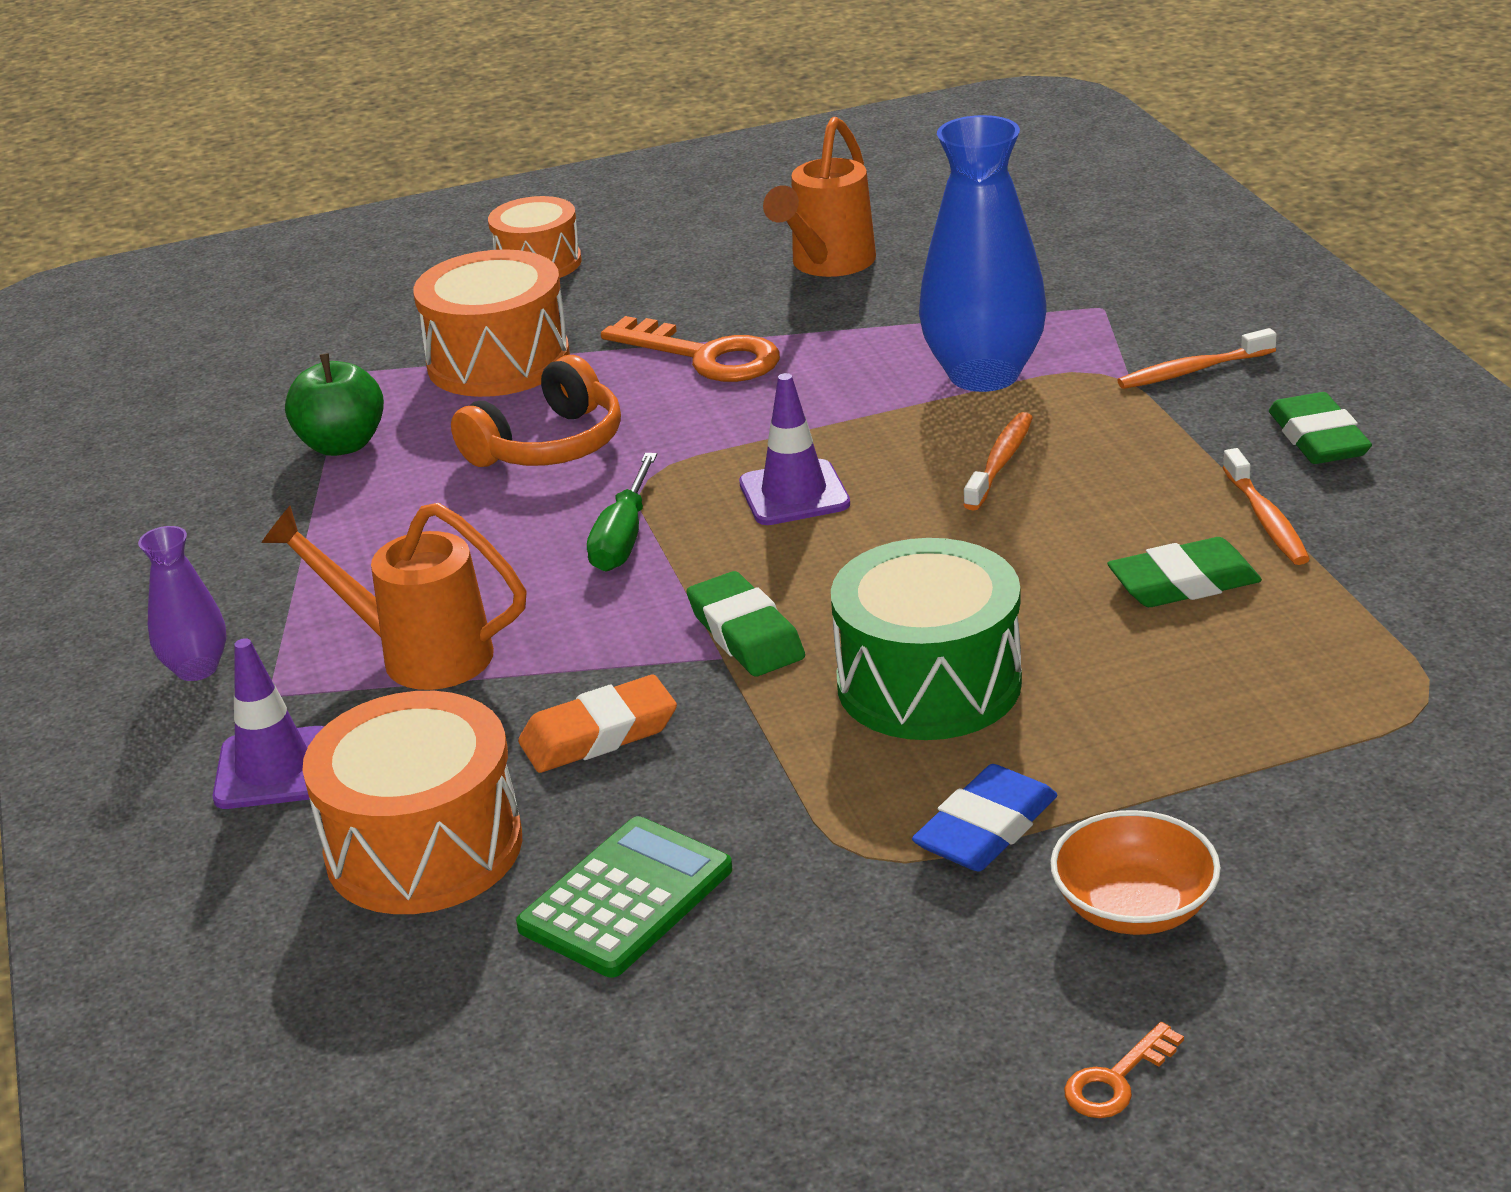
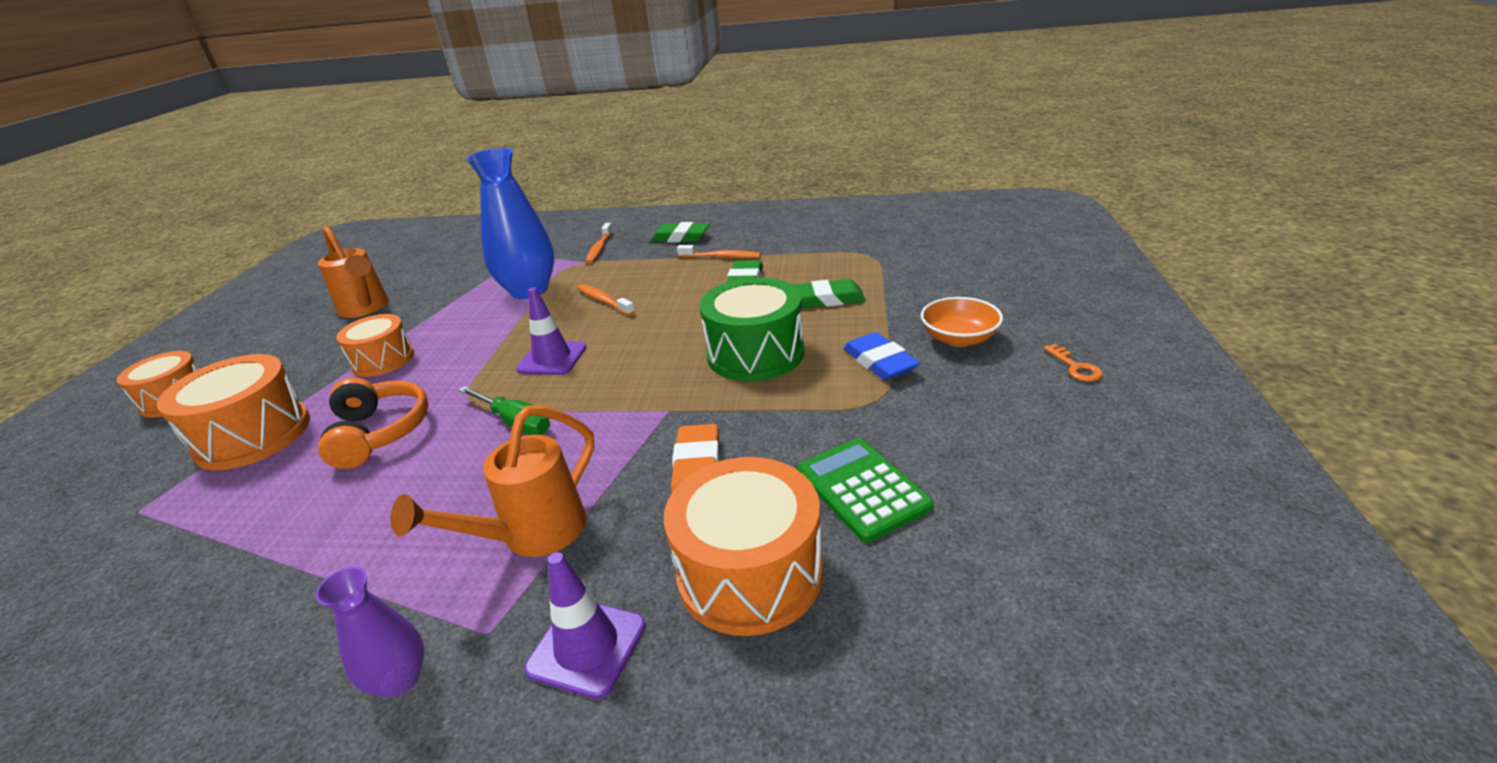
camera: 65 degrees left, 0 degrees up
green apple [285,353,384,456] -> none
orange key [601,316,780,382] -> orange drum [336,314,414,377]
green eraser [687,571,805,677] -> green eraser moved to [794,279,866,308]

